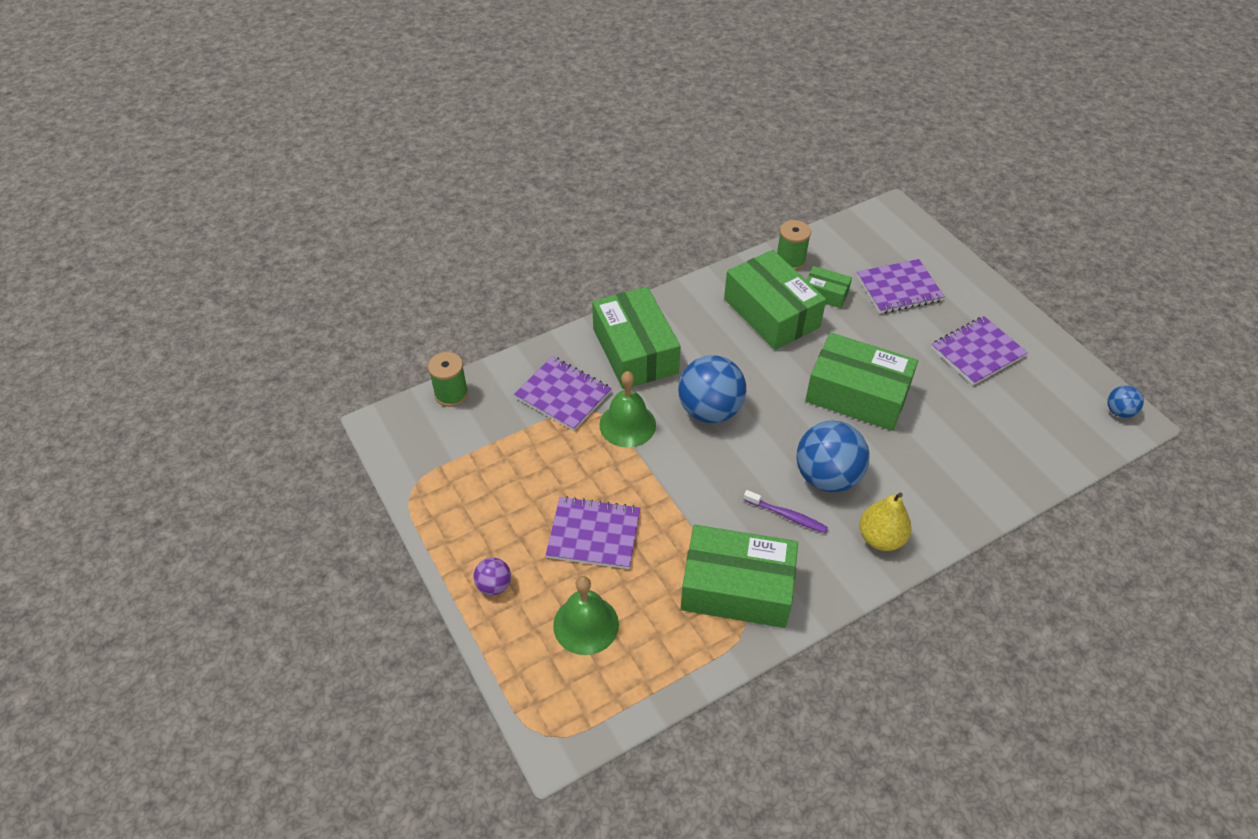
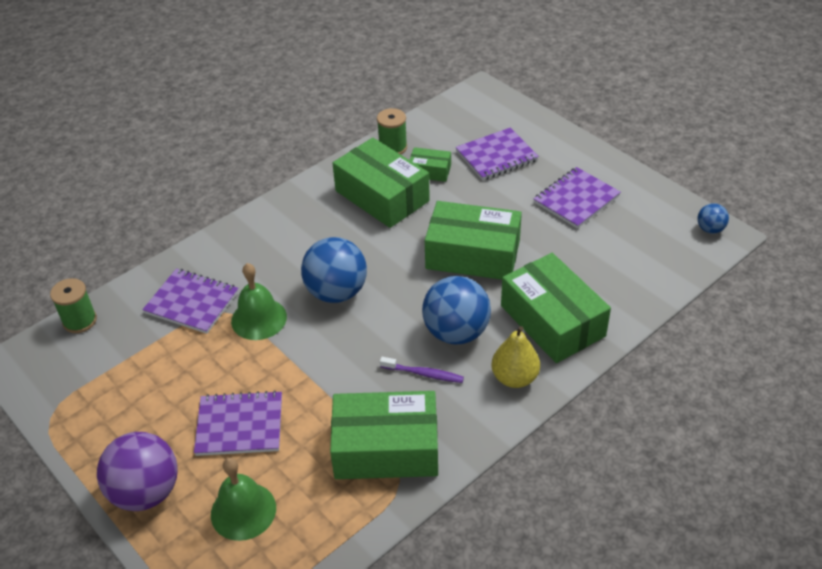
camera: 10 degrees left, 5 degrees down
purple ball [474,558,511,595] -> purple ball [97,432,178,511], size x2.05
green box [592,287,681,389] -> green box moved to [501,253,611,363]

